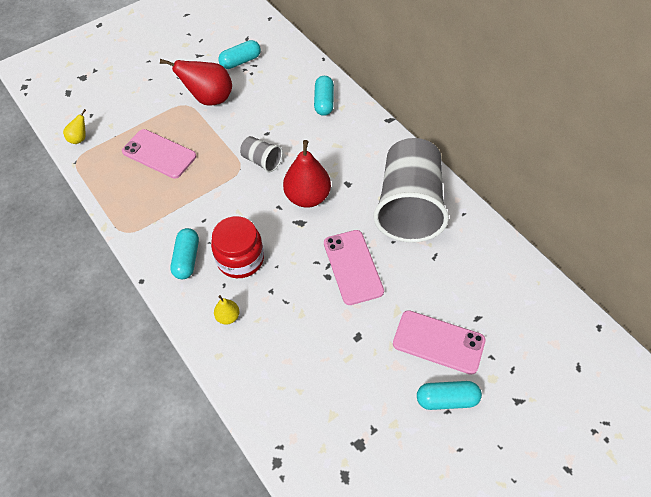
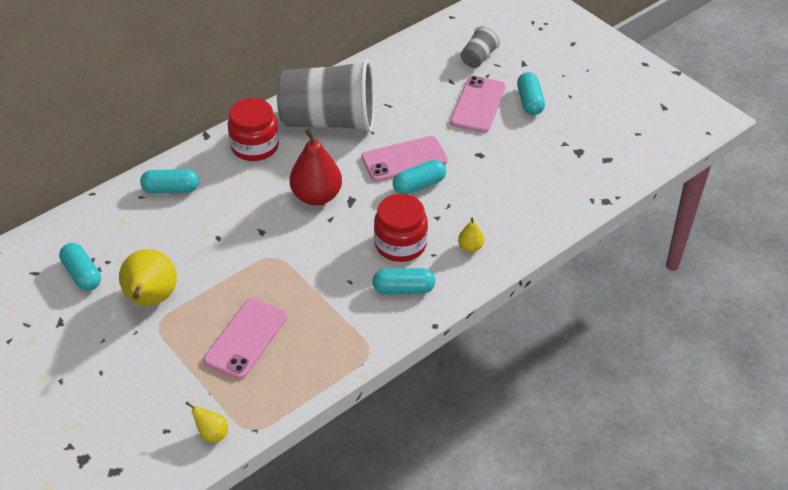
camera: 95 degrees left, 10 degrees down
red pear [160,59,232,106] -> yellow pear [119,249,177,306]
grey cup [240,136,283,172] -> grey cup moved to [461,26,500,68]
none -> red jar [228,98,279,161]
none -> turquoise capsule [393,160,446,194]

